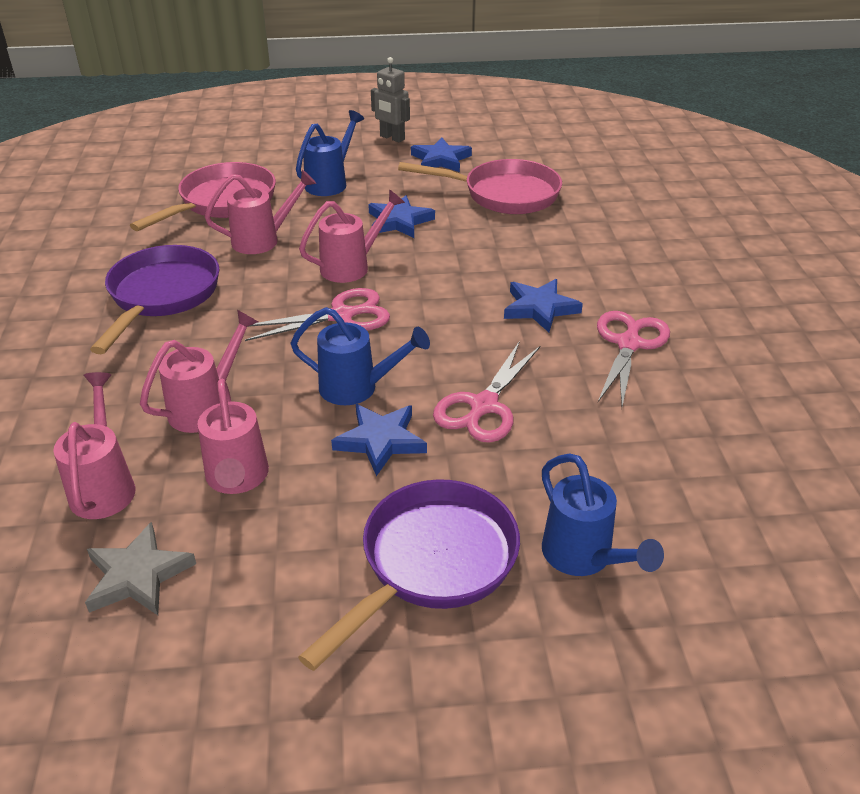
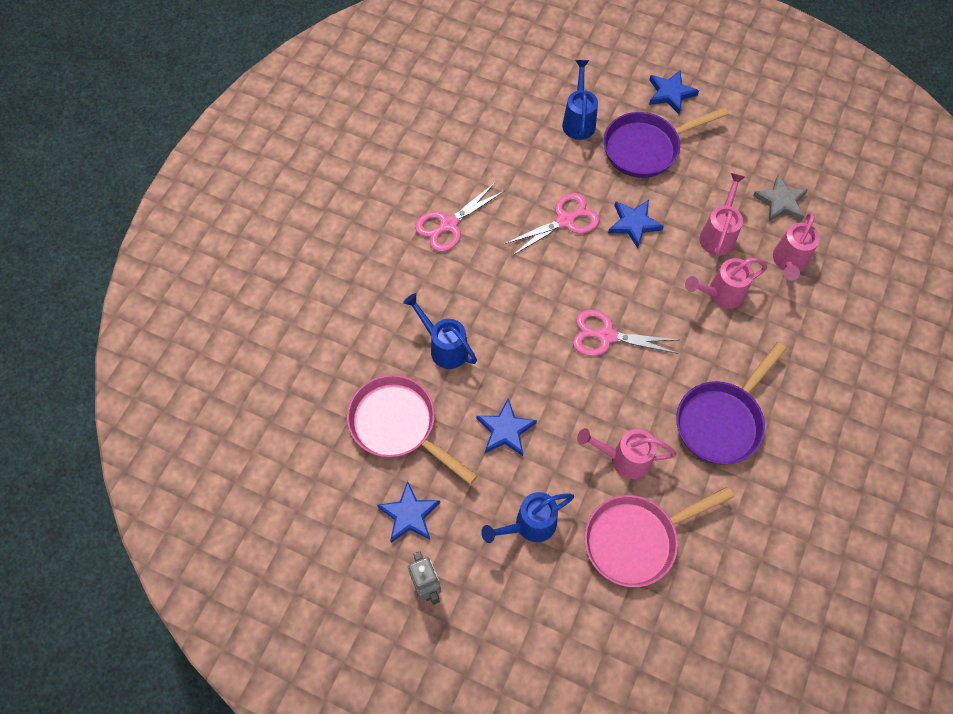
camera: 150 degrees left, 25 degrees up
blue watering can [290,307,430,405] -> blue watering can moved to [403,293,477,369]
pink watering can [299,189,405,283] -> none
blue star [504,279,583,332] -> blue star moved to [649,70,699,114]

